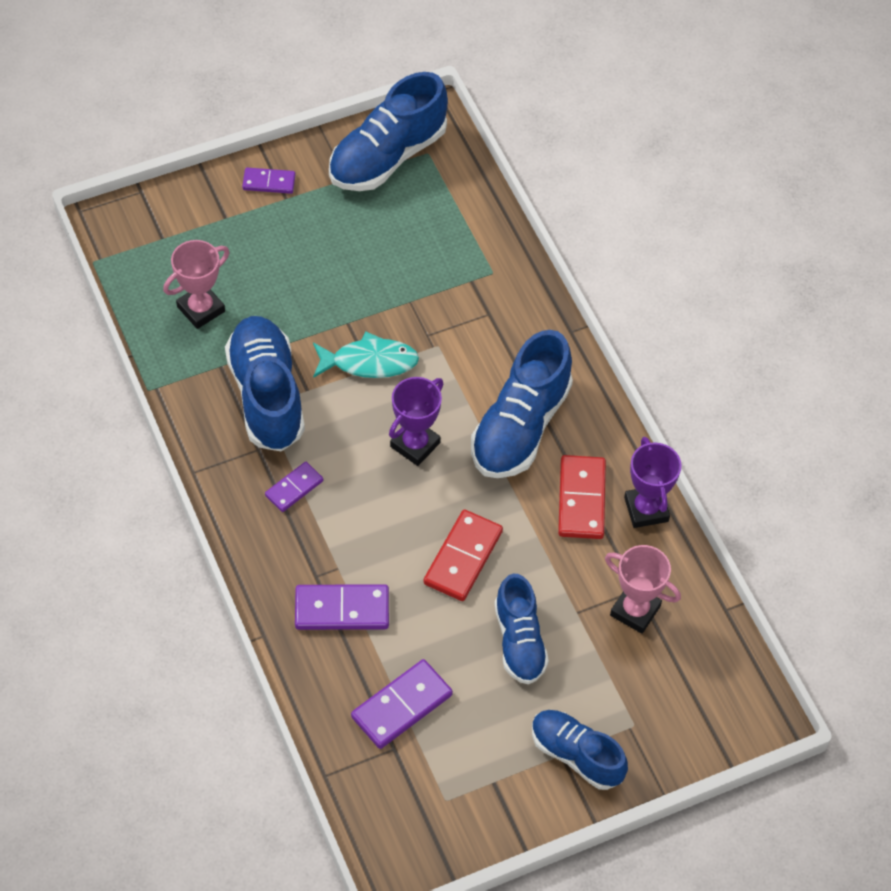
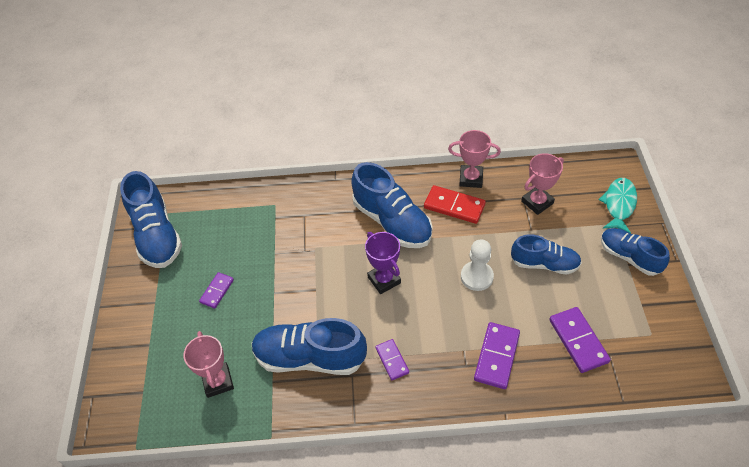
camera: 65 degrees left, 5 degrees down
purple domino [242,168,296,194] -> purple domino moved to [199,272,234,309]
turquoise fish [313,332,419,378] -> turquoise fish moved to [598,178,637,234]
red domino [424,509,503,601] -> white pawn [461,239,494,291]
blue shoe [532,710,628,790] -> blue shoe turned 75 degrees clockwise [601,228,670,276]
purple trophy [624,437,681,528] -> pink trophy [448,130,501,188]

